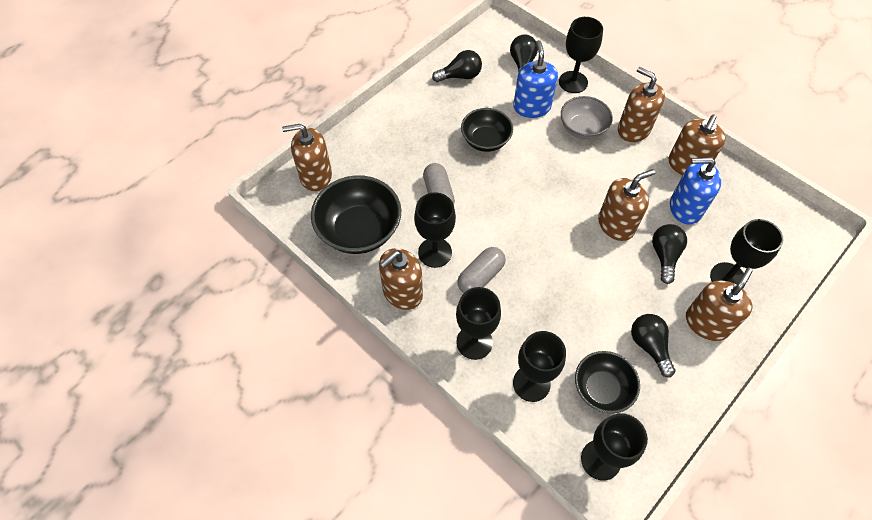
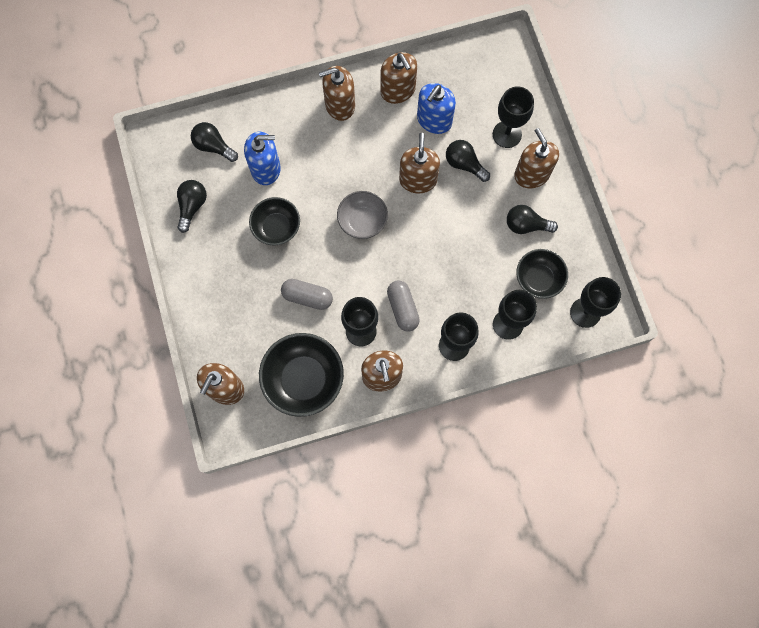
camera: 60 degrees left, 15 degrees up
blue soap dispenser [513,40,558,118] -> blue soap dispenser turned 150 degrees clockwise [244,132,281,185]
black goblet [559,17,603,93] -> none
grey bowl [561,96,613,139] -> grey bowl moved to [337,191,388,239]

